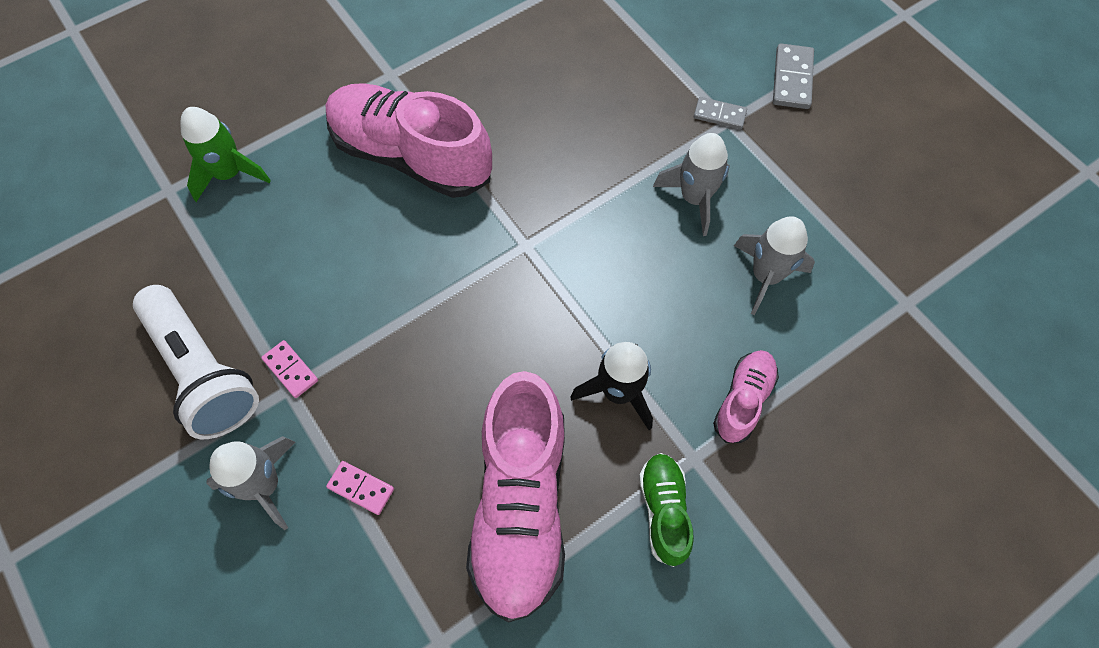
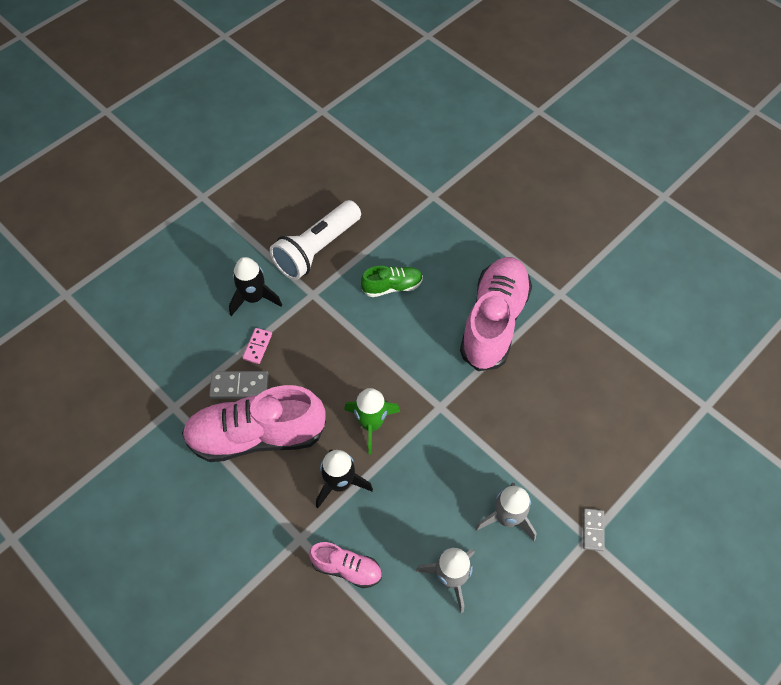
camera: 80 degrees right, 5 degrees down
green rocket [180,107,271,202] -> green rocket moved to [344,388,400,455]
grey rocket [206,436,296,530] -> black rocket [229,257,282,316]
pink domino [261,340,318,398] -> none
green shoe [639,453,694,567] -> green shoe moved to [361,266,423,297]
grey domino [773,43,814,109] -> grey domino moved to [209,371,269,399]

